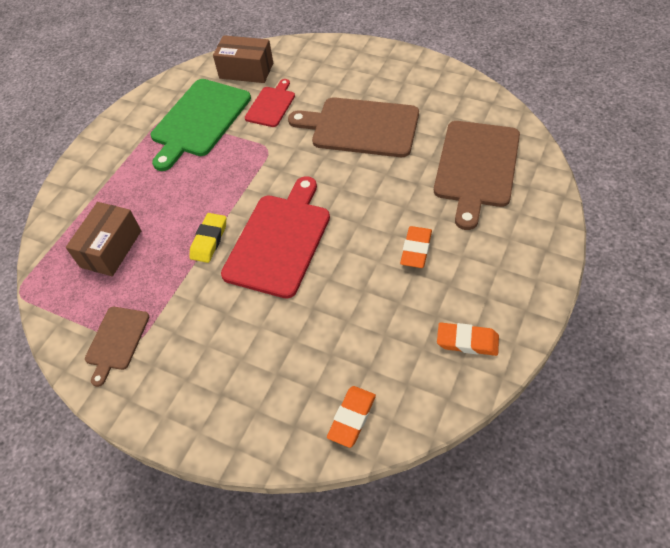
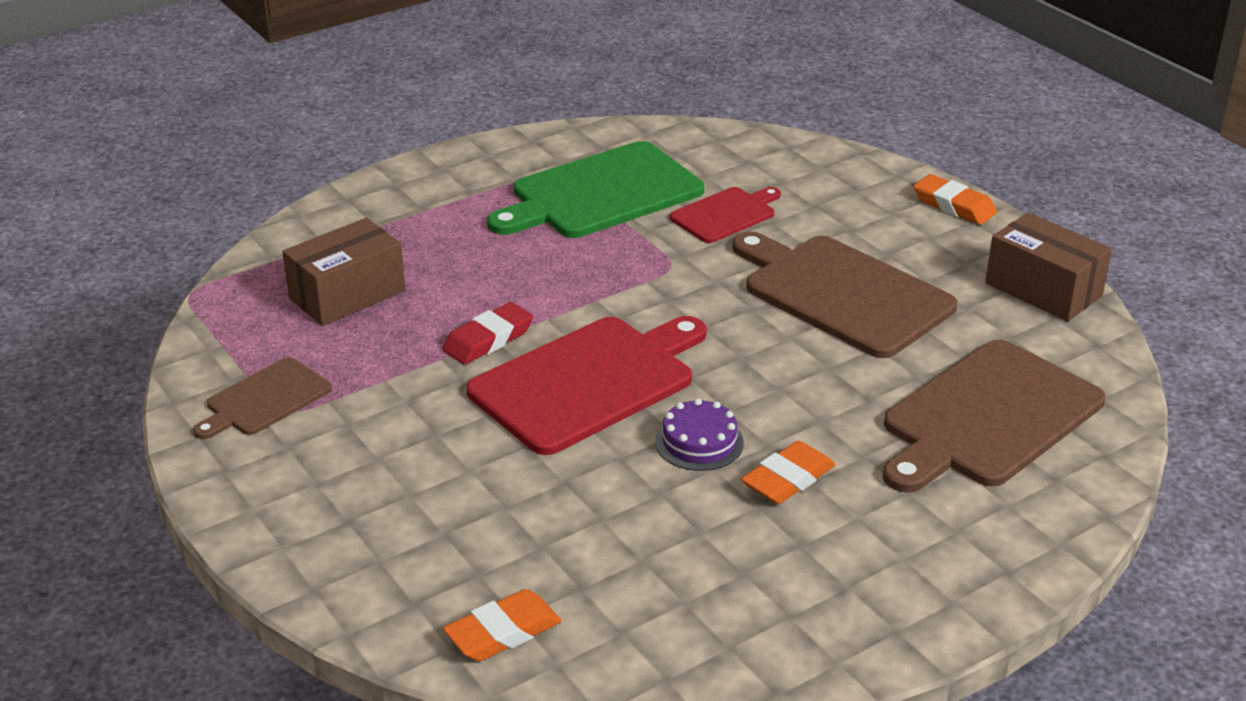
camera: 25 degrees right, 20 degrees down
yellow eraser [189,213,226,263] -> red eraser [443,302,533,365]
brown box [213,35,273,83] -> brown box moved to [985,213,1112,321]
orange eraser [437,323,499,356] -> orange eraser moved to [913,174,997,225]
none -> purple cake [655,398,744,471]

